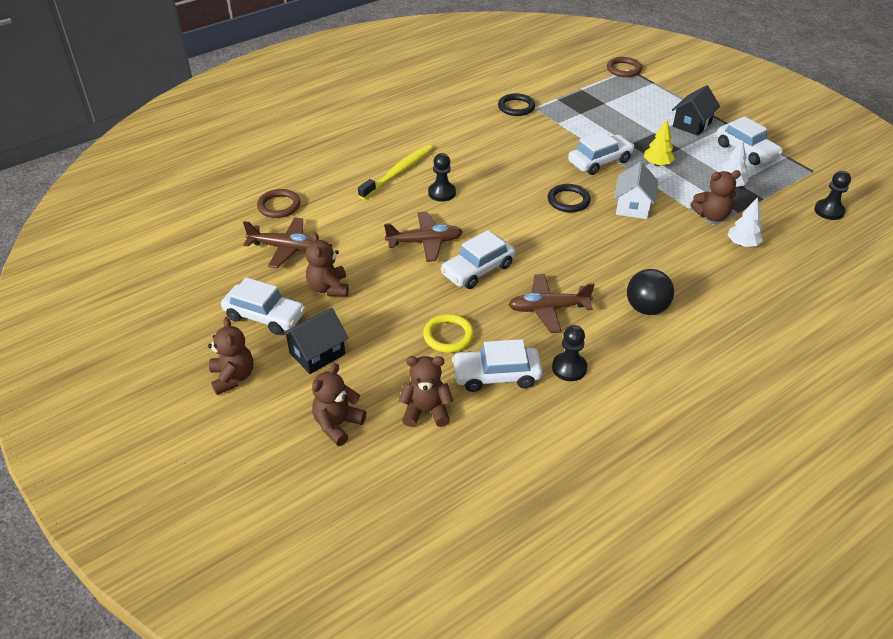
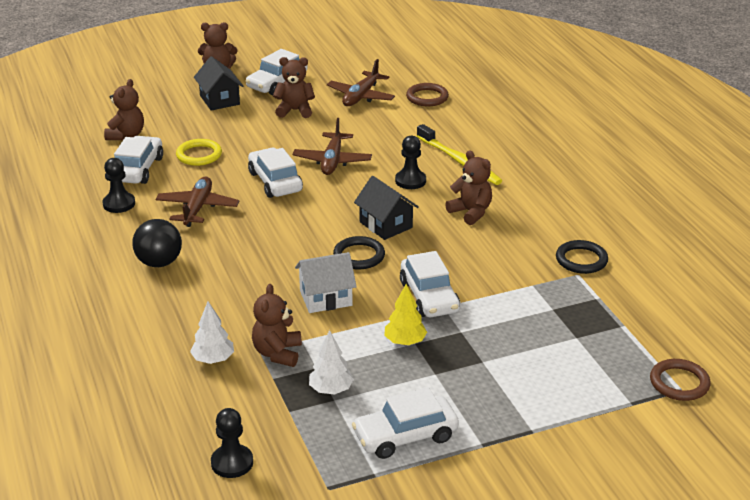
camera: 105 degrees right, 10 degrees down
brown teddy bear [312,363,366,446] -> brown teddy bear moved to [445,150,492,225]
white house [614,162,658,219] -> white house turned 45 degrees counterclockwise [295,252,357,313]
black house [672,85,720,136] -> black house moved to [354,176,418,240]

